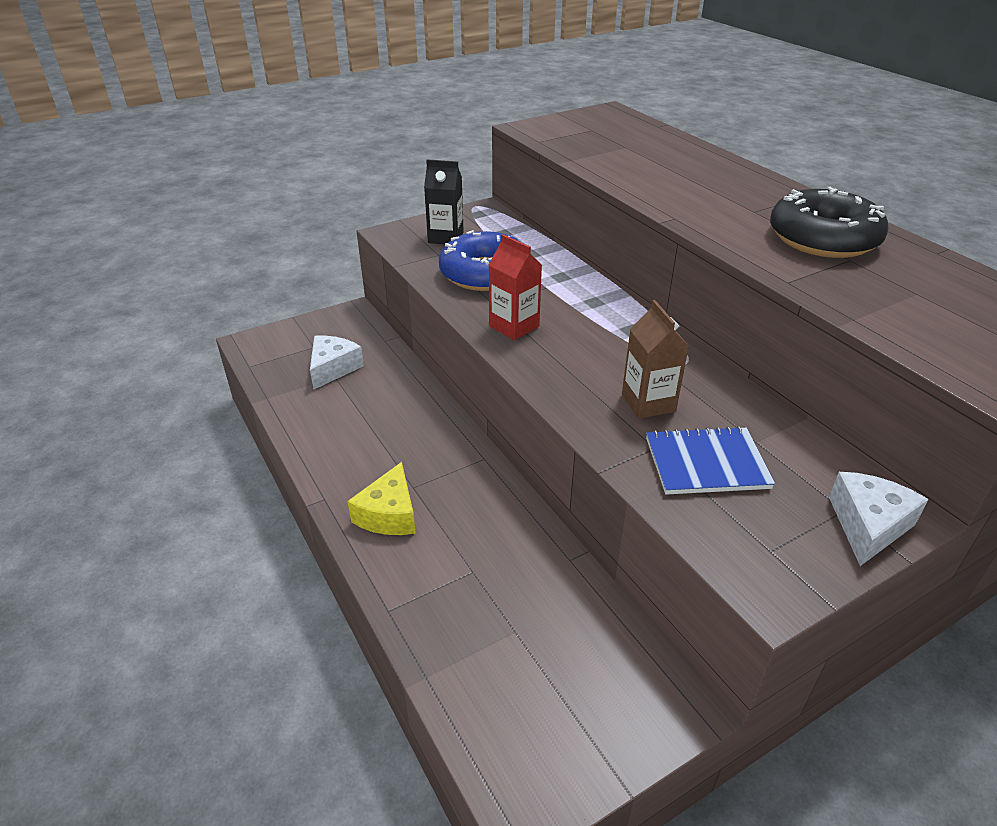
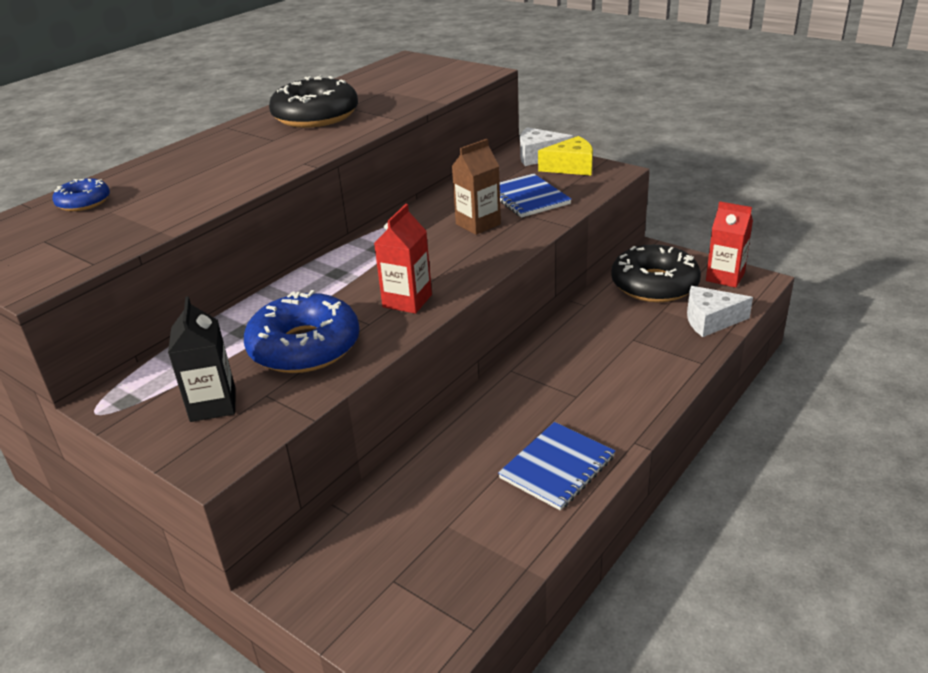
camera: 110 degrees left, 5 degrees down
white cheese [310,336,364,389] -> white cheese moved to [687,286,753,337]
yellow cheese [347,462,416,535] -> yellow cheese moved to [538,136,593,175]
none -> blue donut [52,178,110,211]
none -> blue notebook [498,422,615,511]
none -> black donut [611,245,701,302]
none -> red carton [706,201,753,288]

